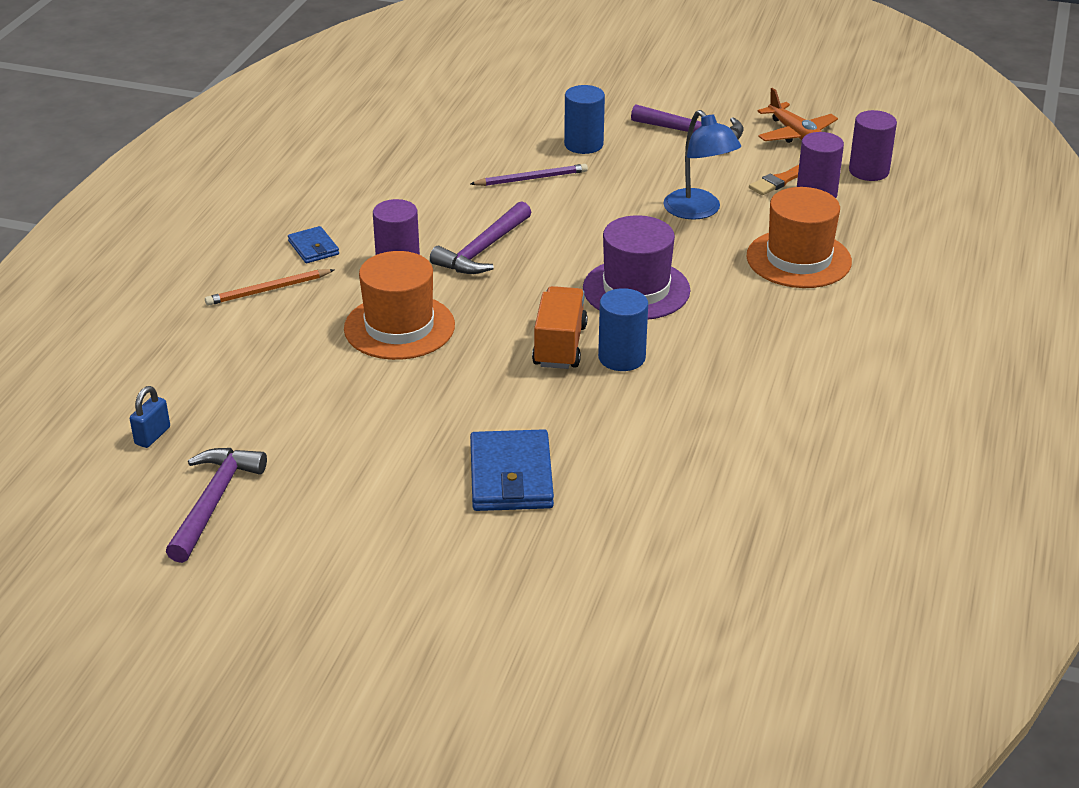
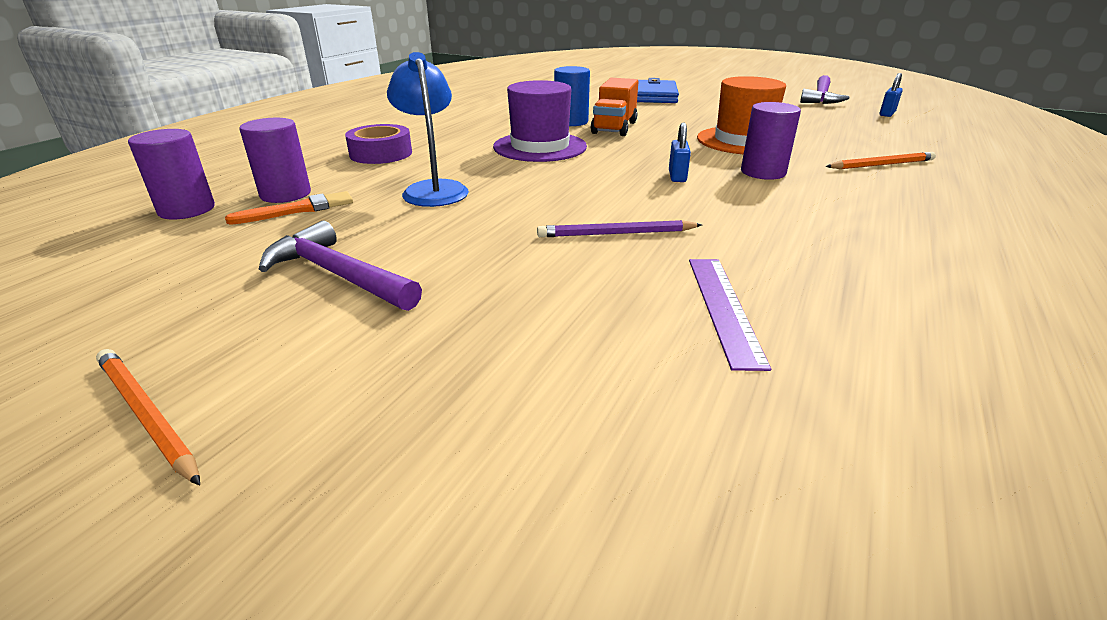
camera: 170 degrees left, 5 degrees down
blue wallet [288,226,339,263] -> none
purple hammer [430,201,532,274] -> blue padlock [669,123,691,182]
blue cylinder [564,85,605,154] -> none
orange hat [747,187,852,288] -> purple tape [345,124,412,164]
orange plane [758,88,838,143] -> none
none -> orange pencil [96,349,200,486]
none -> purple ruler [689,259,771,371]

